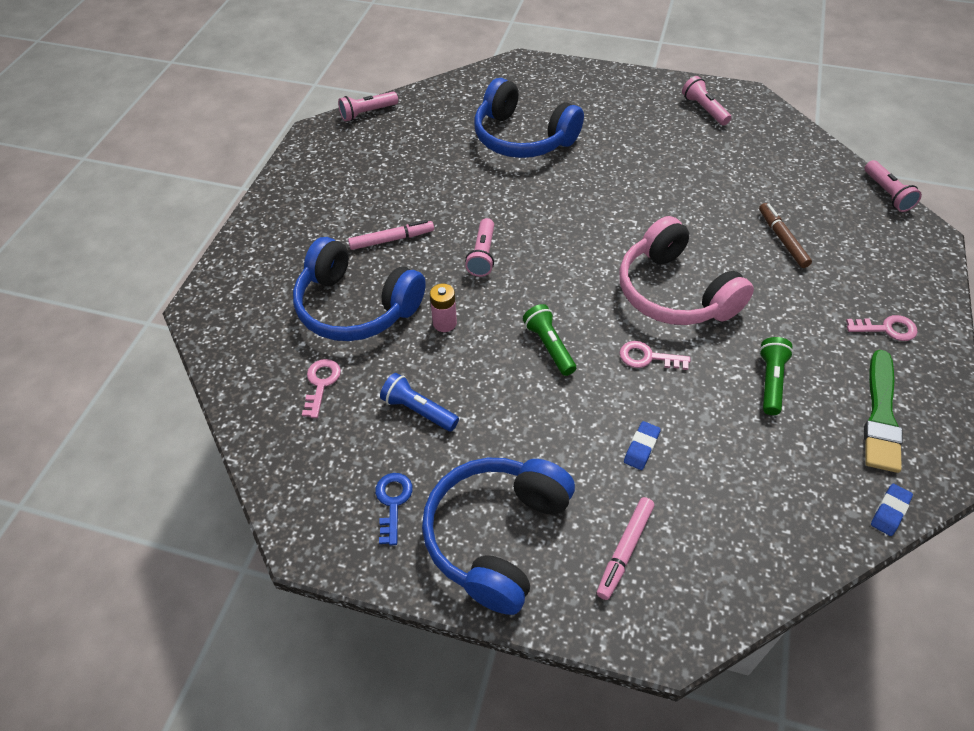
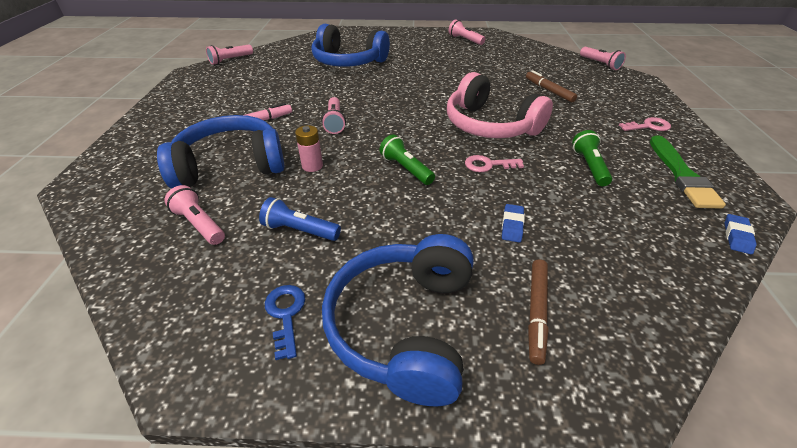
camera: 15 degrees left, 10 degrees down
blue headphones [293,237,426,341] -> blue headphones turned 150 degrees clockwise [157,115,285,188]
pink key [302,359,341,418] -> pink flashlight [165,185,225,245]
pink marker [597,497,654,600] -> brown marker [528,259,549,365]

